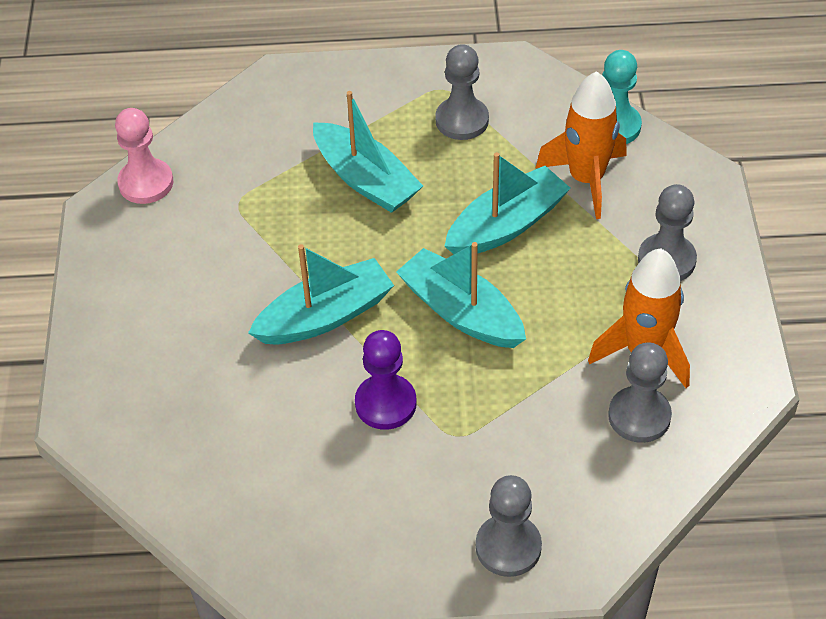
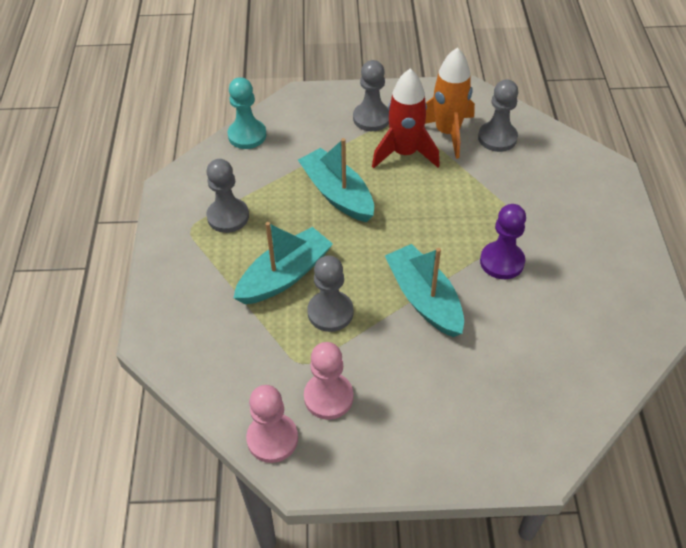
camera: 90 degrees left, 0 degrees up
turquoise boat [396,242,526,348] -> none
grey pawn [476,475,542,577] -> grey pawn moved to [307,255,353,332]
orange rocket [536,71,627,219] -> none
none -> pink pawn [304,342,353,420]
none -> red rocket [372,68,440,168]

